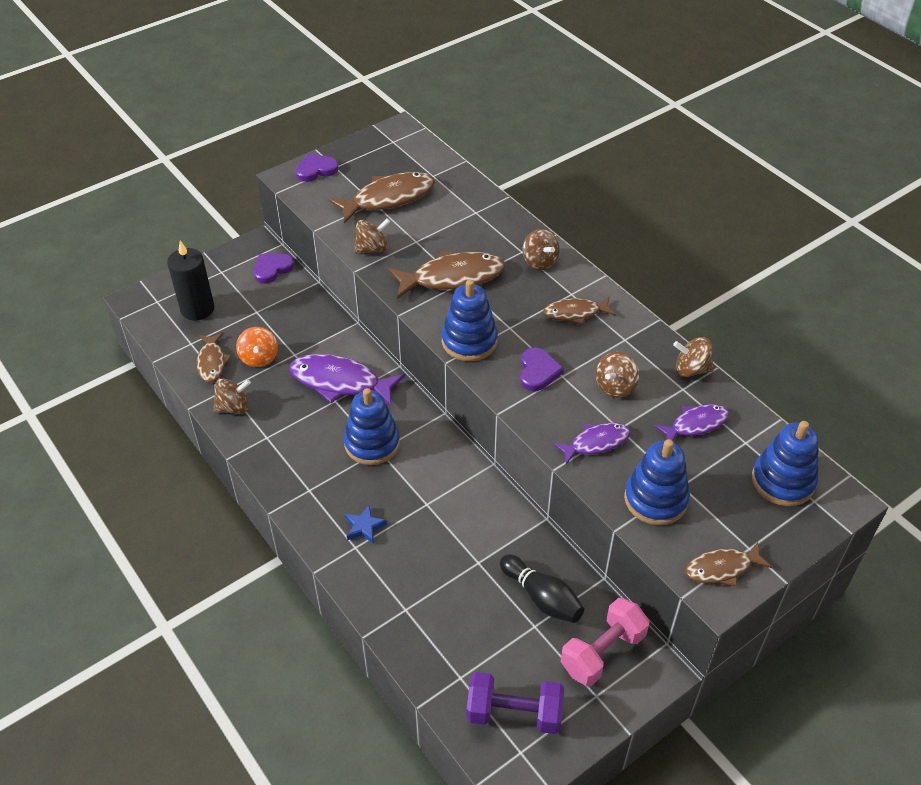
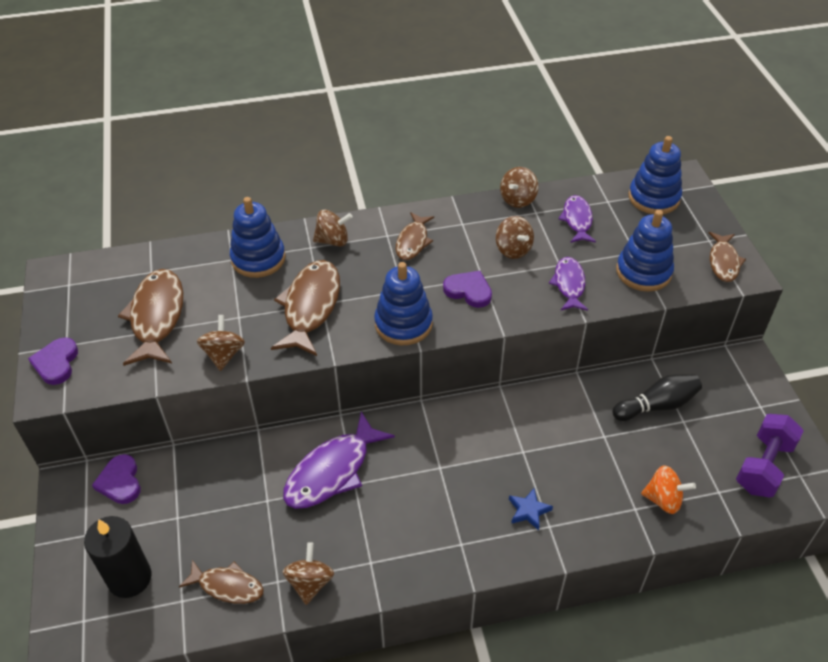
camera: 65 degrees left, 0 degrees up
orange spinning top [236,327,278,367] -> orange spinning top moved to [641,465,696,514]
blue stacking toy [344,388,400,465] -> blue stacking toy moved to [230,197,286,278]
pink dumbbell [561,598,649,686] -> none

